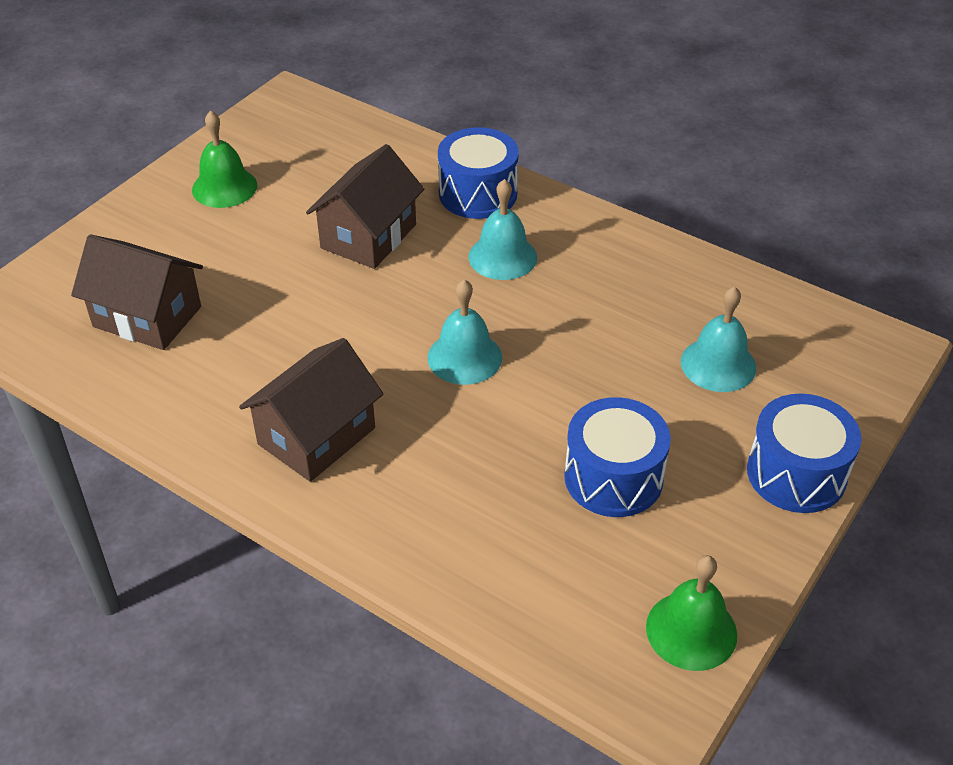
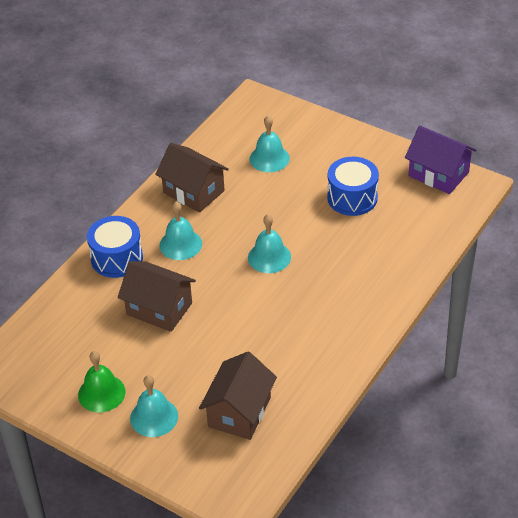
camera: 90 degrees left, 0 degrees up
brown house [239,338,383,482] -> brown house moved to [155,143,229,213]
green bell [646,555,737,671] -> purple house [405,126,477,194]
blue drum [747,394,862,513] -> none
none -> turquoise bell [130,375,178,437]

